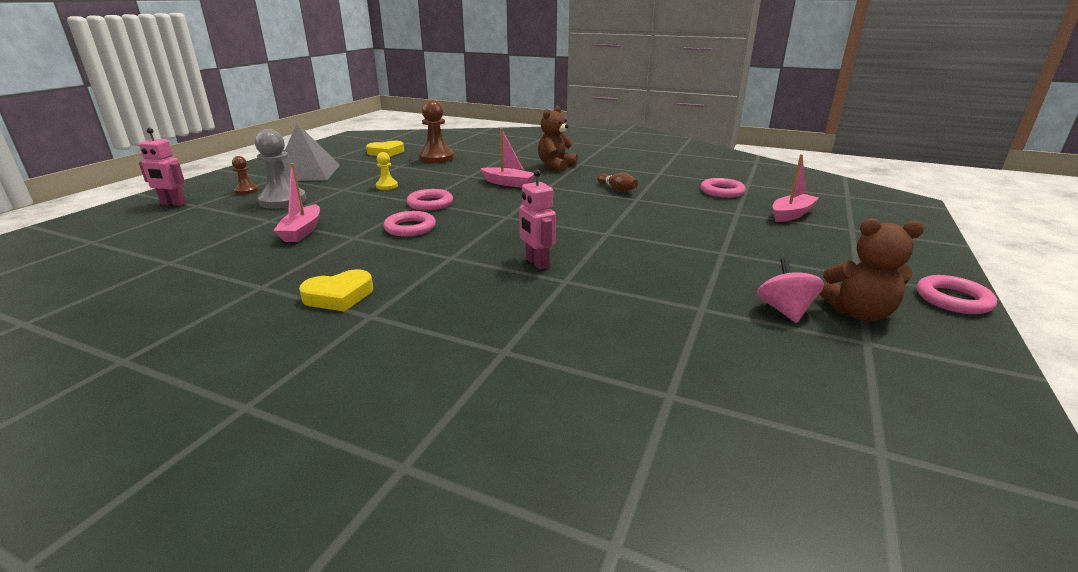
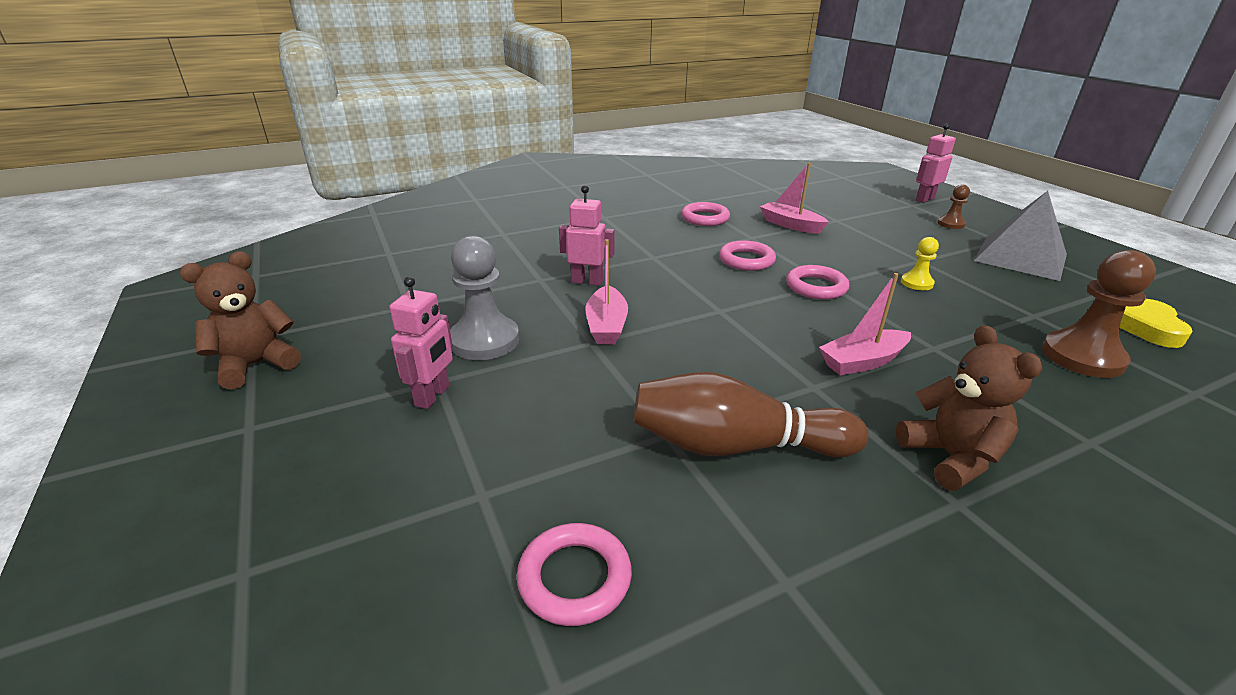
camera: 130 degrees right, 5 degrees up
grey pawn [255,129,306,209] -> grey pawn moved to [450,235,519,360]
yellow heart [299,269,373,312] -> none
brown bowling pin [597,173,638,192] -> brown bowling pin [633,372,868,457], size x2.10
pink spinning top [757,258,824,323] -> none
pink boat [772,154,819,222] -> pink boat moved to [586,239,628,344]
pink ring [917,275,997,314] -> pink ring moved to [681,202,730,226]
none -> pink robot [389,276,453,409]

